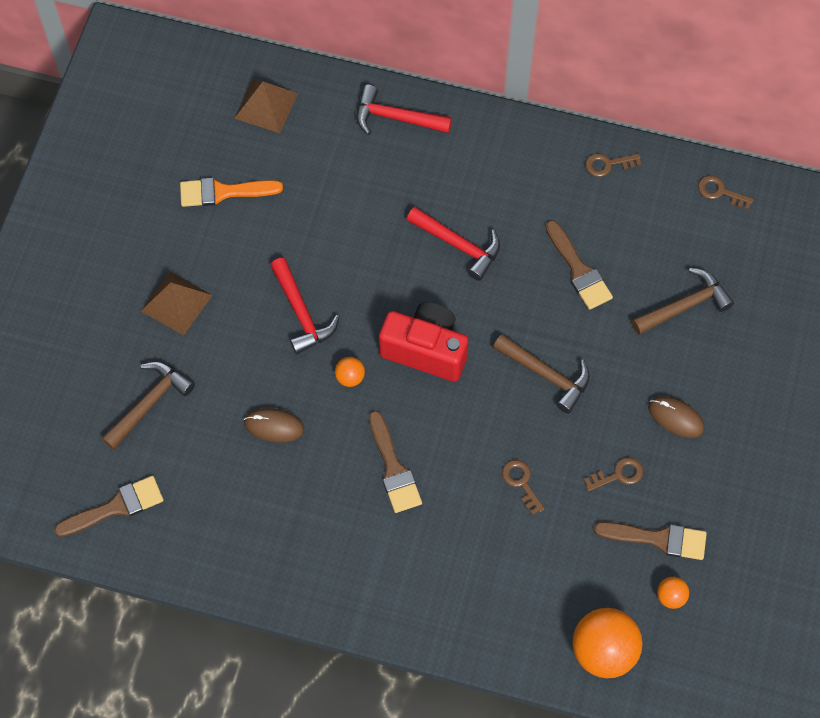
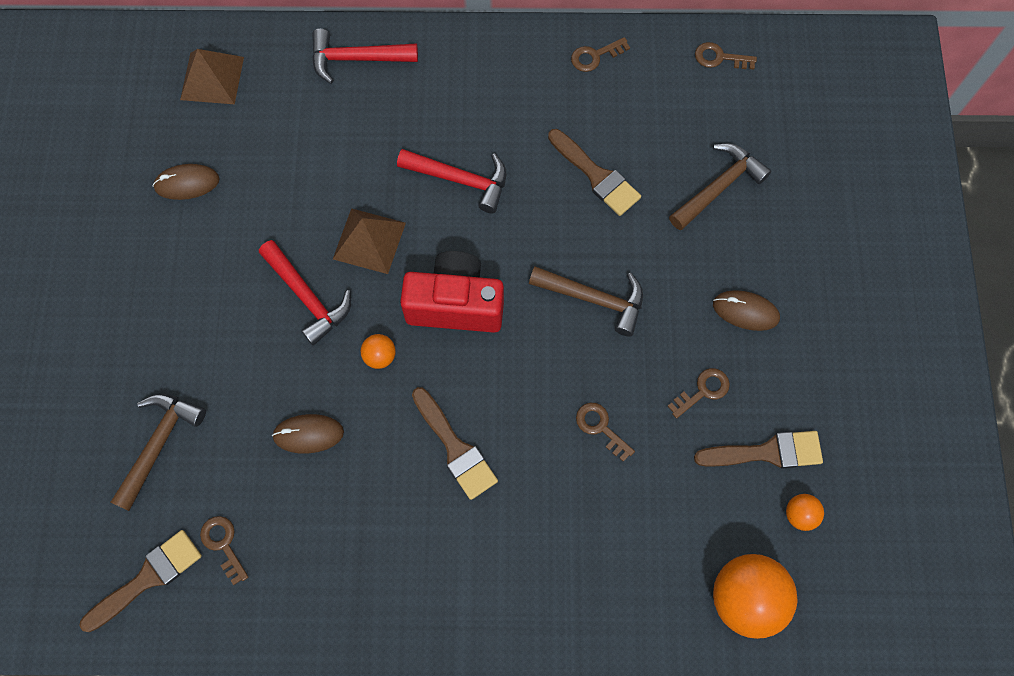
camera: 15 degrees left, 5 degrees up
brown pyramid [141,272,212,336] -> brown pyramid moved to [333,208,406,274]
orange brush [180,178,283,207] -> brown mouse [153,164,220,200]
none -> brown key [200,516,248,585]

